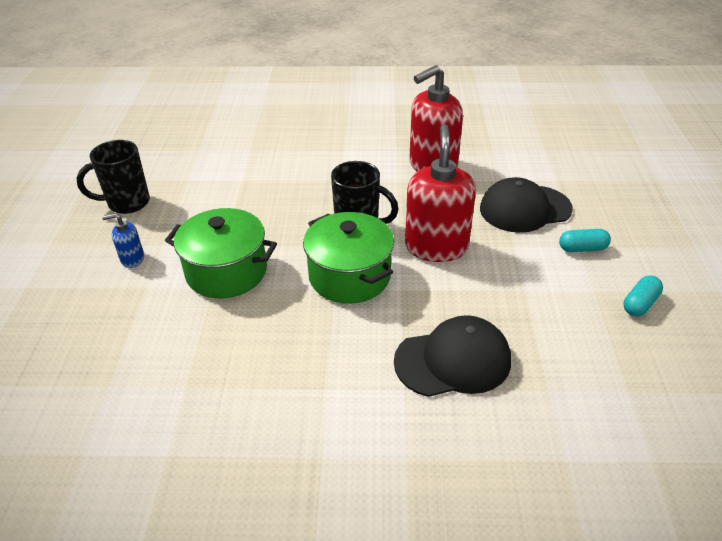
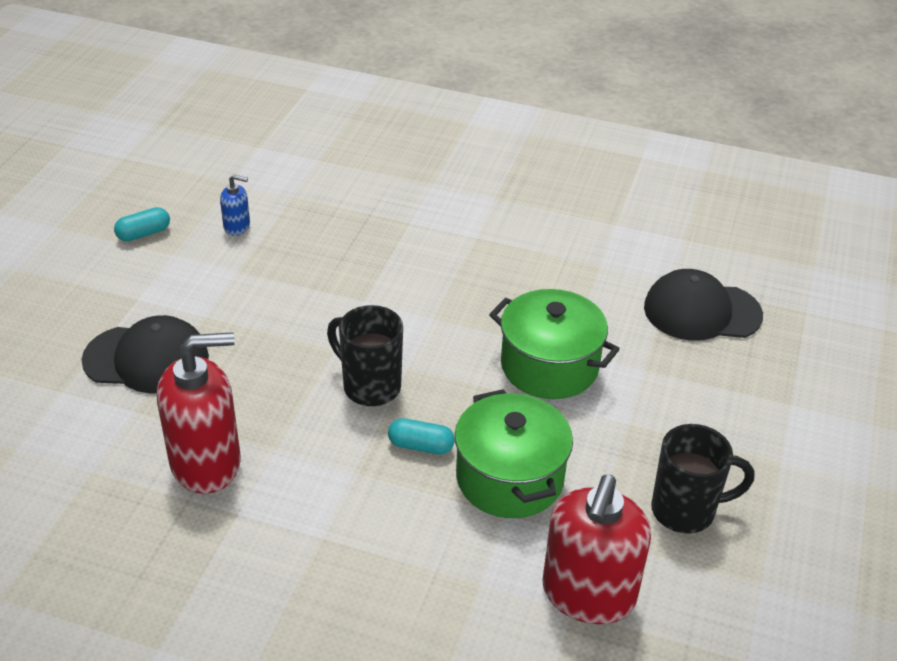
camera: 165 degrees left, 0 degrees up
blue soap dispenser [102,213,144,268] -> blue soap dispenser moved to [220,174,250,236]
green pot [303,212,394,304] -> green pot moved to [454,389,573,518]
black cap [394,315,511,397] -> black cap moved to [644,269,763,341]
red soap dispenser [405,124,476,262] -> red soap dispenser moved to [542,475,651,624]
turquoise capsule [559,229,611,252] -> turquoise capsule moved to [388,418,455,454]

